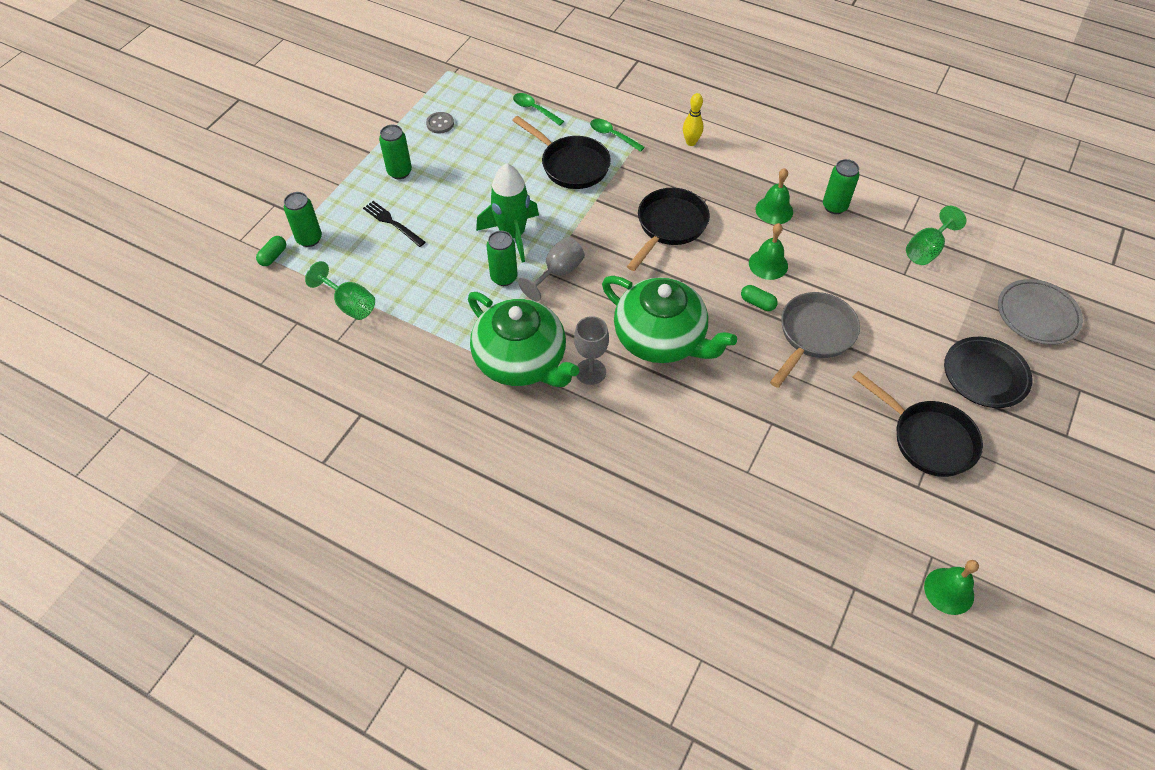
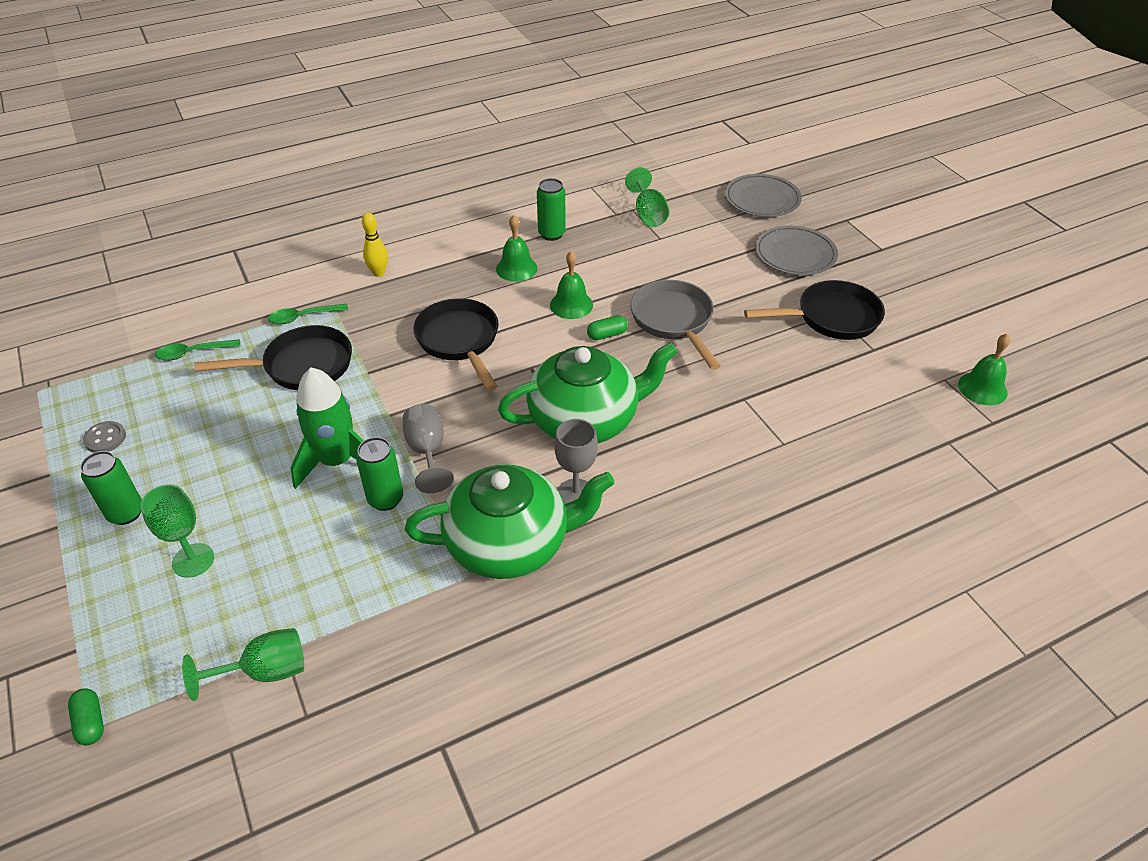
camera: 55 degrees left, 10 degrees down
green can [284,192,322,247] -> none
black fork [363,201,426,247] -> green goblet [140,485,214,578]
black plate [944,337,1032,408] -> grey plate [755,226,838,276]

